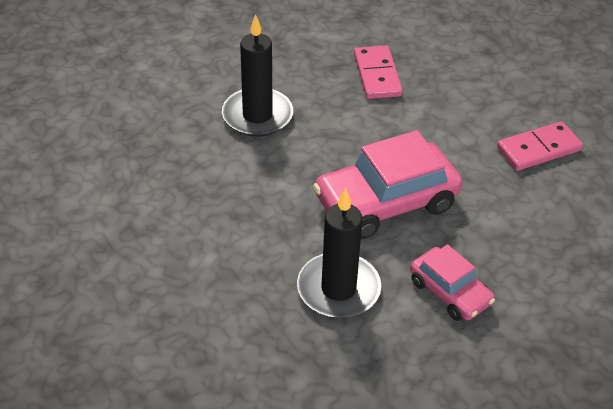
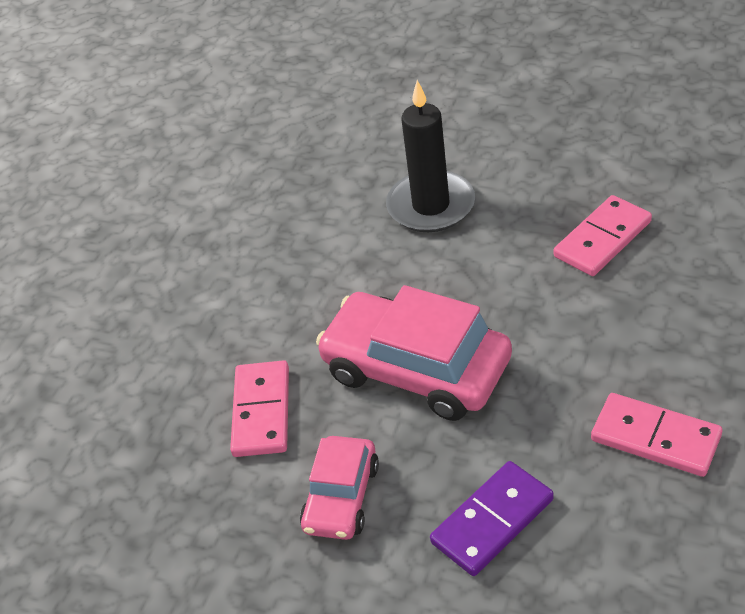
camera: 60 degrees right, 0 degrees up
black candle [297,188,381,318] -> pink domino [230,360,289,457]
none -> purple domino [430,461,554,576]

